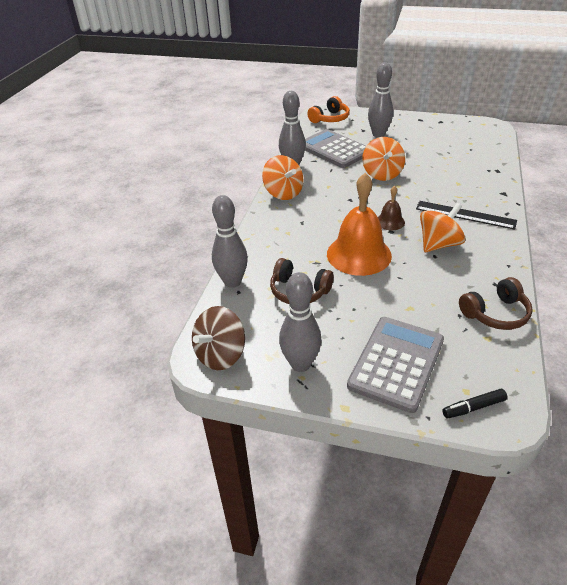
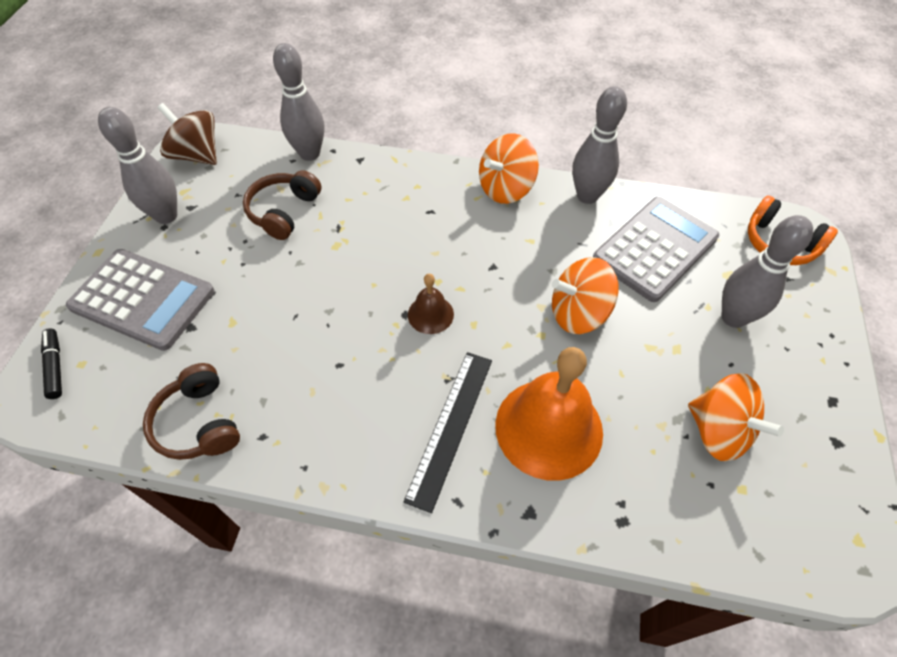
camera: 85 degrees right, 15 degrees up
orange bell [327,173,392,276] -> orange bell moved to [495,347,603,481]
orange spinning top [420,203,466,252] -> orange spinning top moved to [688,373,784,461]

